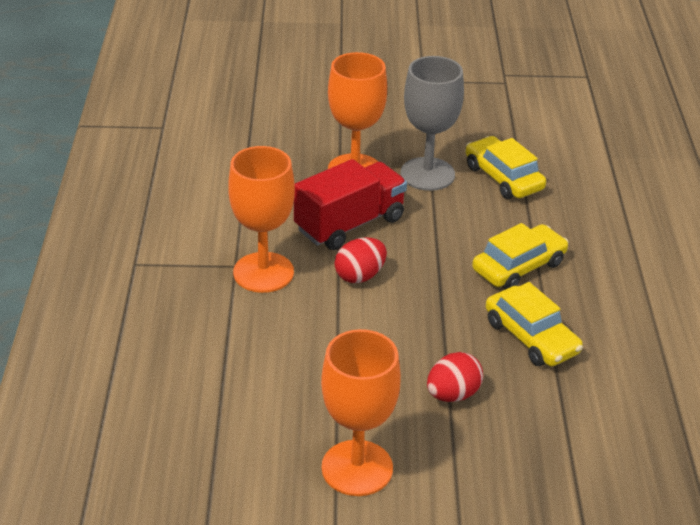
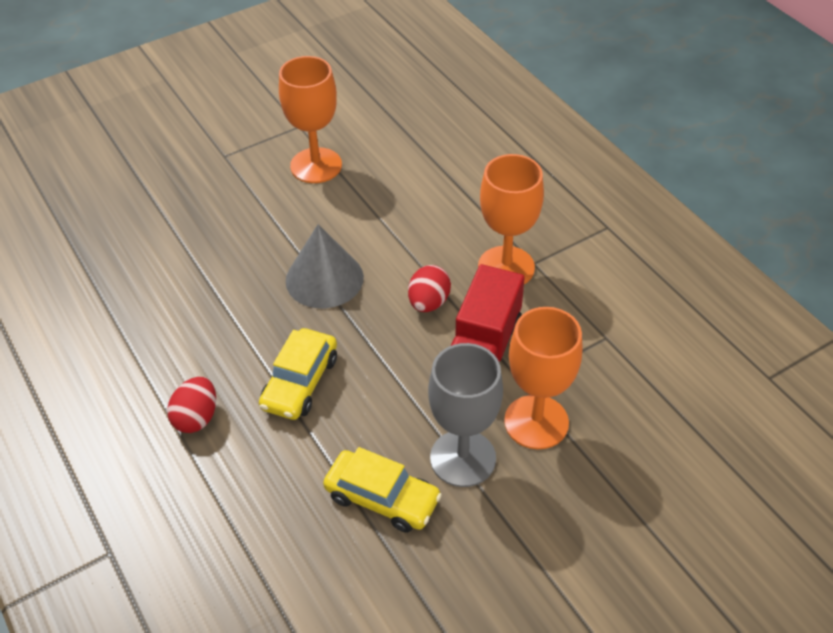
camera: 150 degrees right, 10 degrees up
red egg [427,352,483,402] -> red egg moved to [167,377,216,433]
yellow car [486,282,583,366] -> none
none -> grey cone [286,224,364,308]

